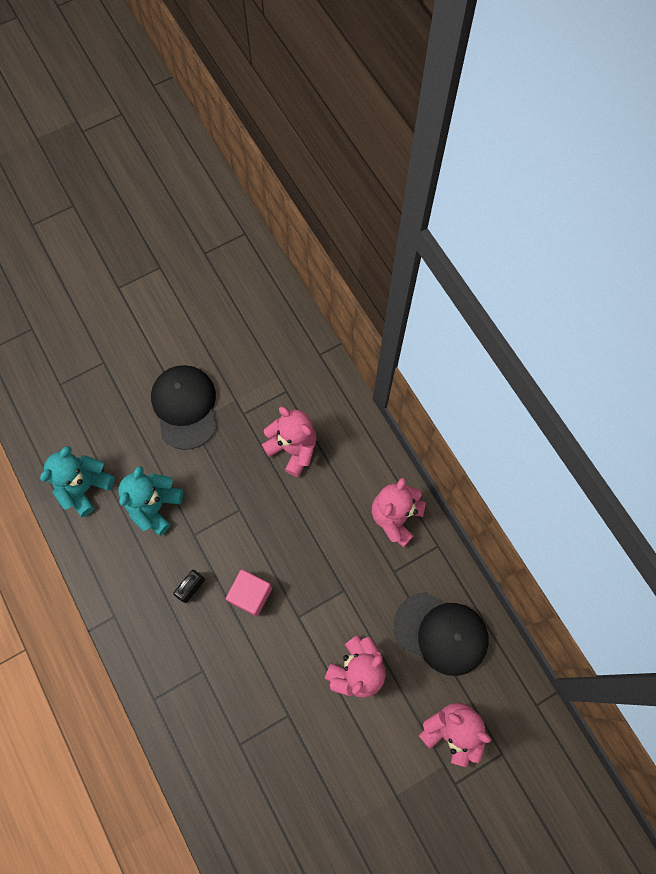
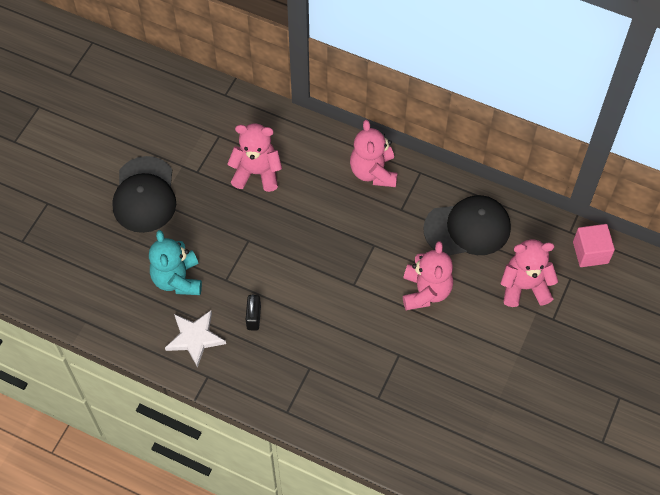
camera: 35 degrees left, 10 degrees down
turquoise teddy bear [40,446,115,517] -> none
black cap [151,365,217,450] -> black cap turned 135 degrees counterclockwise [112,156,176,233]
pink cube [226,570,272,617] -> pink cube moved to [573,224,615,267]
none -> white star [165,310,226,368]

